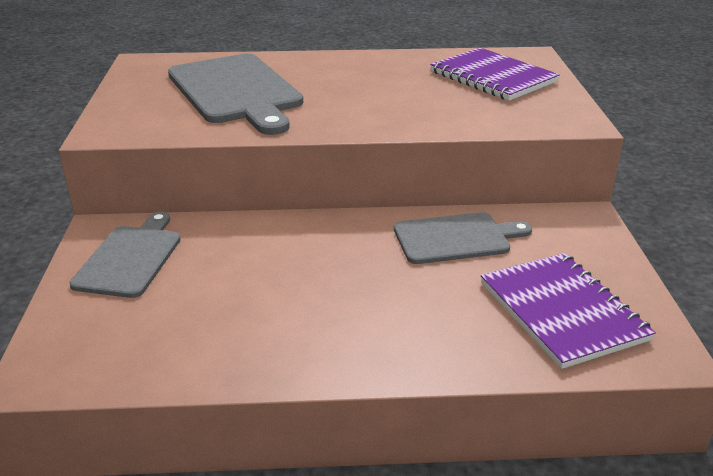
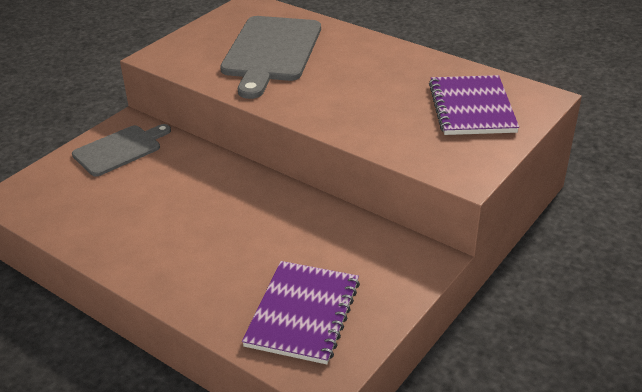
camera: 40 degrees right, 5 degrees up
grey cutting board [394,212,532,264] -> none

